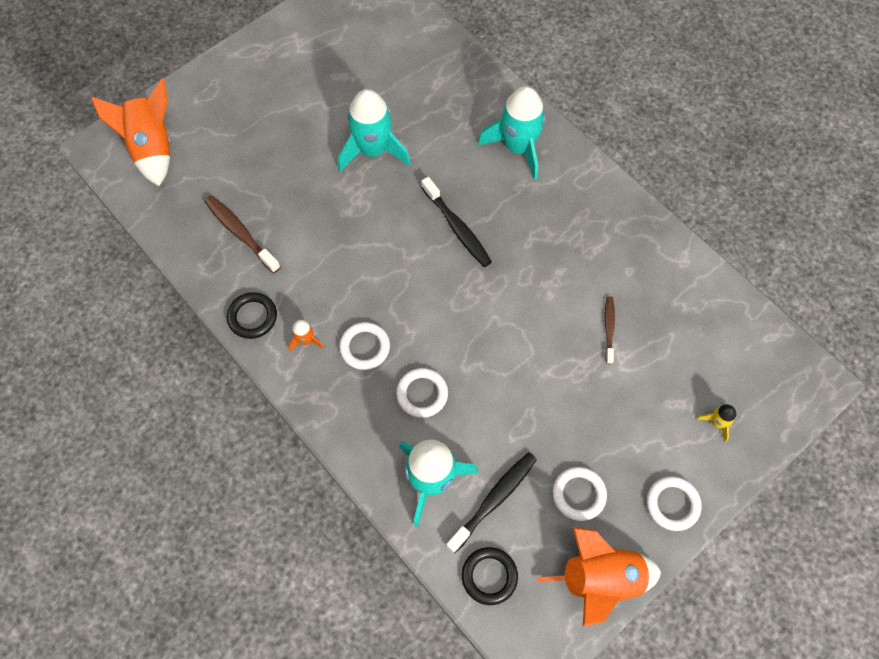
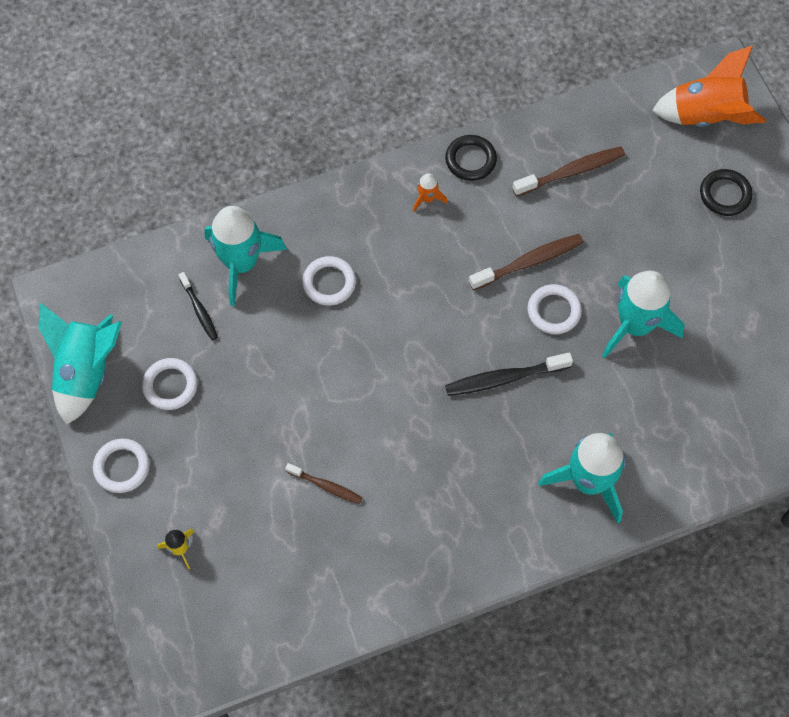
camera: 110 degrees right, 0 degrees up
white ring [339,322,390,370] -> white ring moved to [527,284,582,334]
black toothbrush [446,452,537,554] -> black toothbrush [179,272,218,340], size x0.62
black ring [462,547,518,605] -> black ring moved to [700,169,752,216]
orange rocket [536,527,661,627] -> turquoise rocket [38,302,122,425]
none -> brown toothbrush [469,234,584,290]

